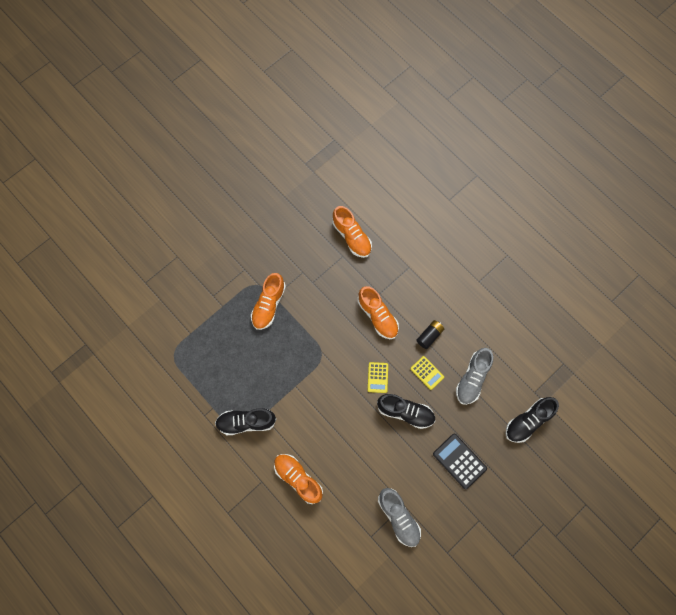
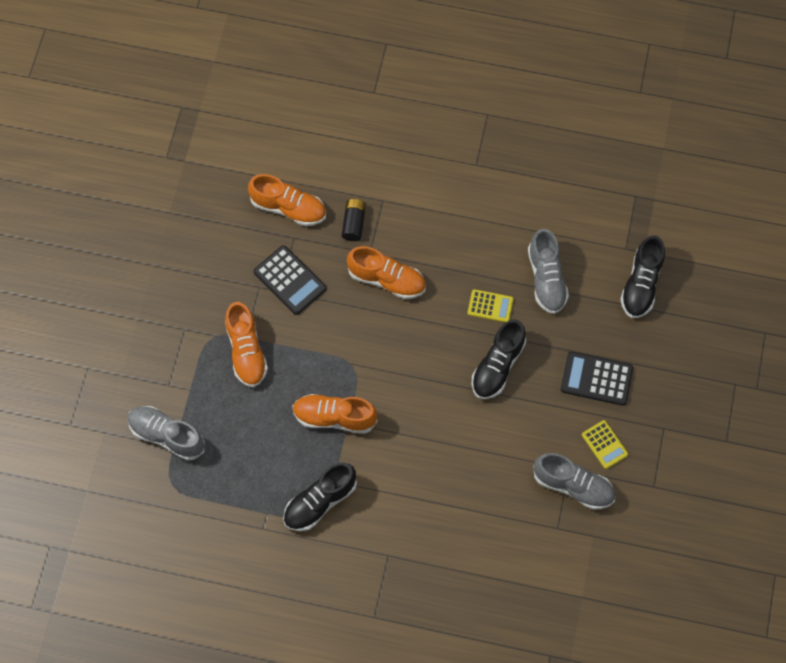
camera: 35 degrees left, 5 degrees down
orange shoe [274,454,323,504] -> orange shoe moved to [292,394,378,434]
yellow calculator [368,362,388,393] -> yellow calculator moved to [582,420,628,469]
black shoe [377,394,435,429] -> black shoe turned 135 degrees clockwise [472,319,526,399]
black battery [416,320,444,349] -> black battery moved to [342,199,366,241]
none -> grey shoe [128,406,204,461]
none -> black calculator [254,245,326,315]

